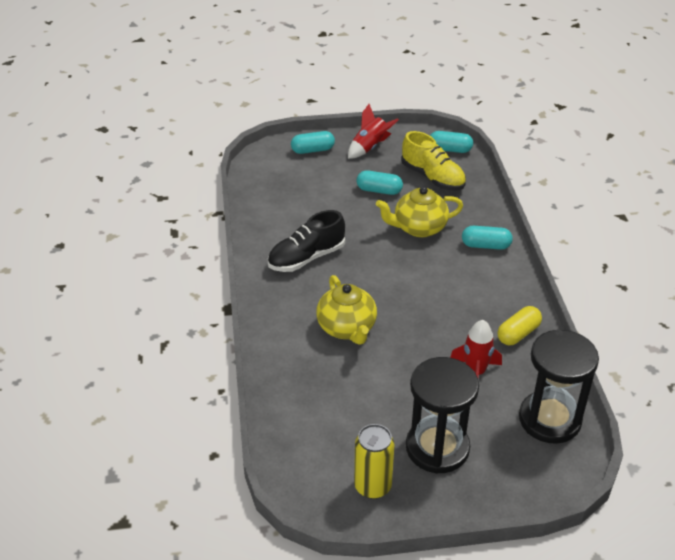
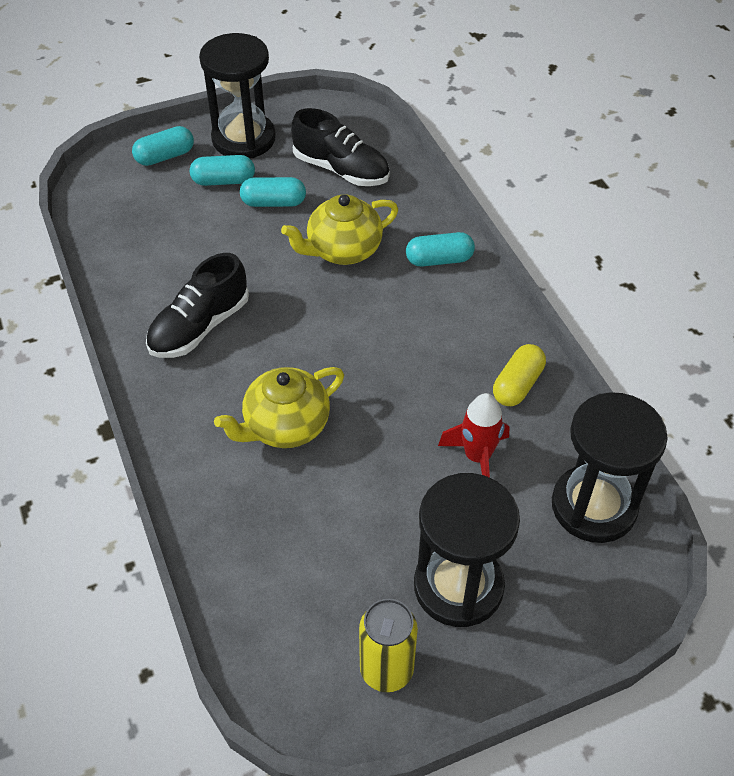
camera: 15 degrees left, 10 degrees up
yellow teapot [316,275,377,345] -> yellow teapot turned 90 degrees clockwise [214,367,344,448]
red rocket [348,104,399,159] -> black hourglass [199,33,276,158]
yellow shoe [401,131,466,190] -> black shoe [291,108,390,186]
turquoise capsule [430,131,473,153] -> turquoise capsule moved to [190,155,255,186]

